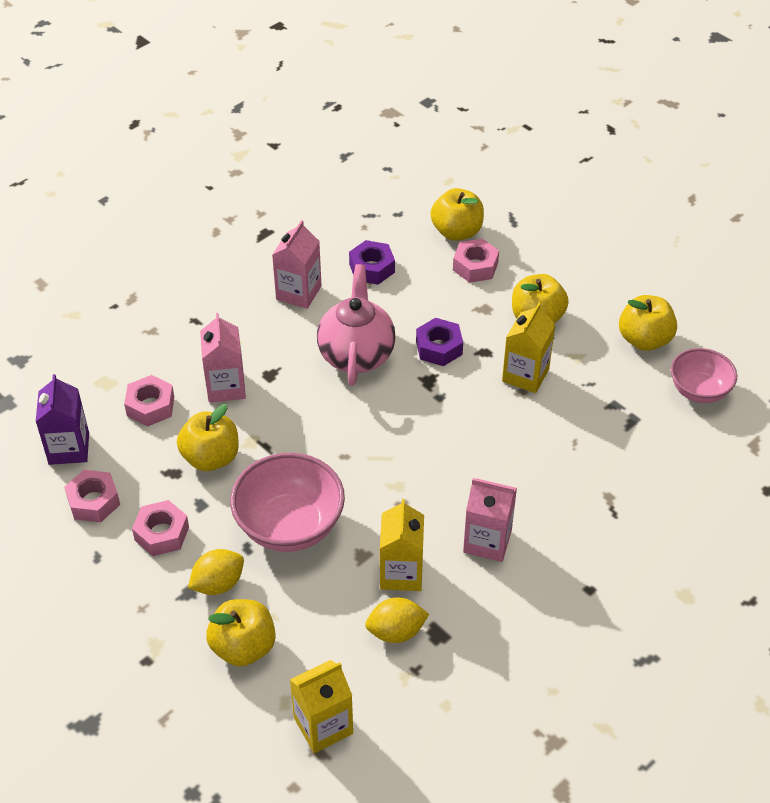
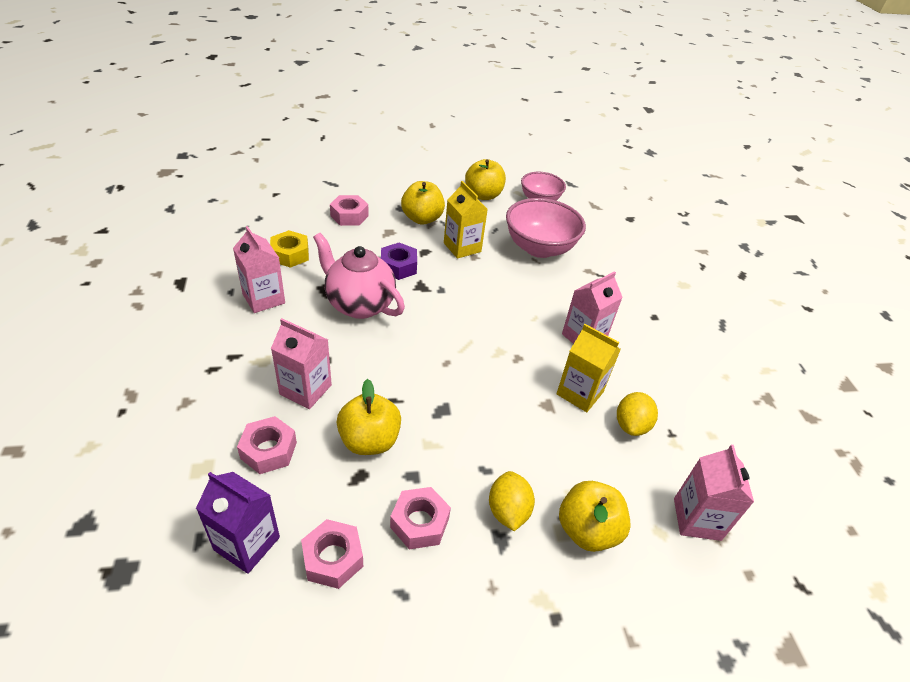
camera: 60 degrees left, 5 degrees down
pink bowl [230,453,345,552] -> pink bowl moved to [506,198,586,258]
yellow carton [290,660,353,753] -> pink carton [674,445,754,541]
purple nut [349,240,395,285] -> yellow nut [270,230,309,268]
yellow apple [430,188,484,241] -> none

